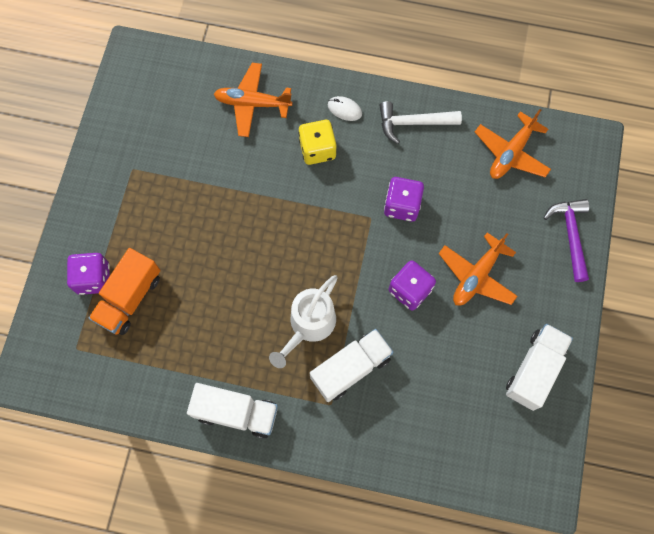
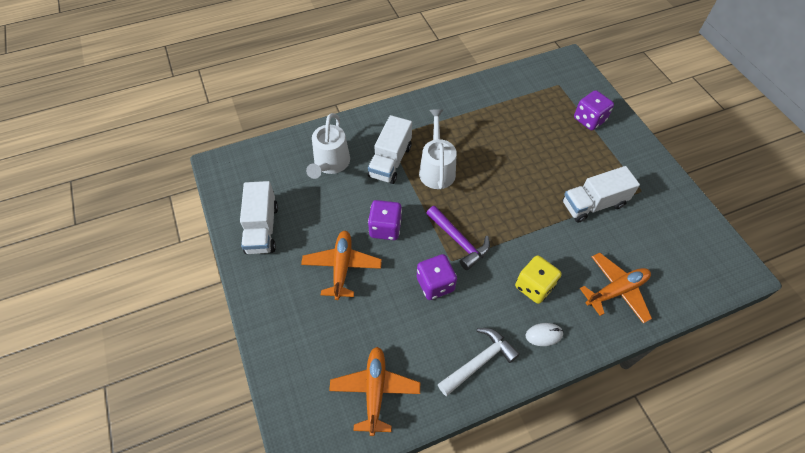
camera: 145 degrees right, 15 degrees down
orange truck [89,248,160,335] -> none
white truck [187,383,278,439] -> white truck moved to [563,166,640,223]
purple hammer [543,199,590,282] -> purple hammer moved to [426,206,490,270]
none -> white watering can [306,113,350,179]

